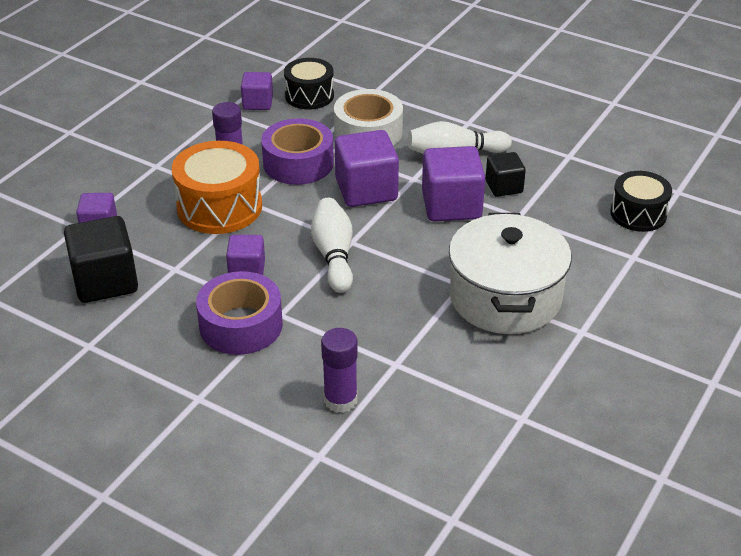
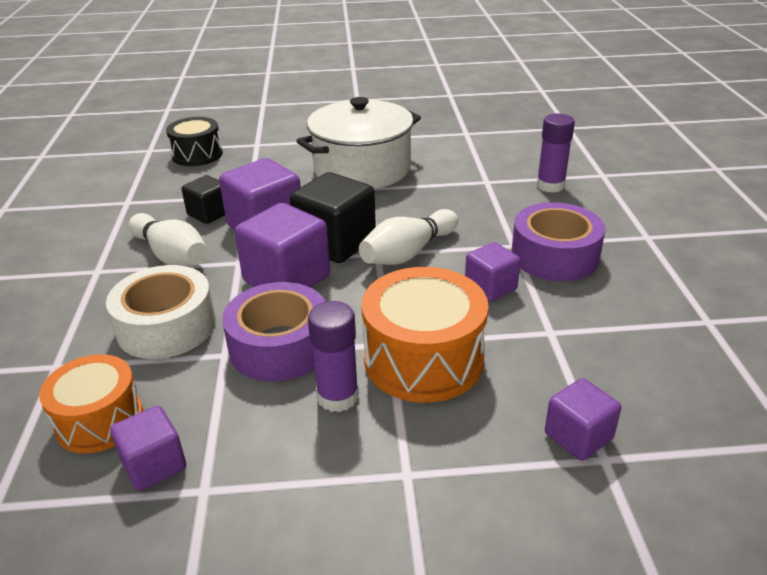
camera: 125 degrees left, 5 degrees down
black cube [64,216,138,303] -> black cube moved to [290,172,376,263]
black drum [284,58,334,109] -> orange drum [39,354,143,454]

